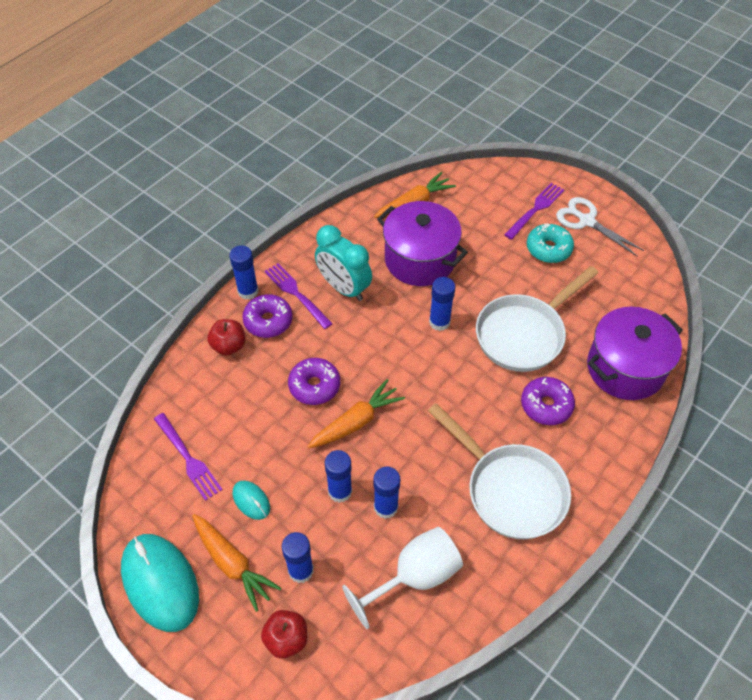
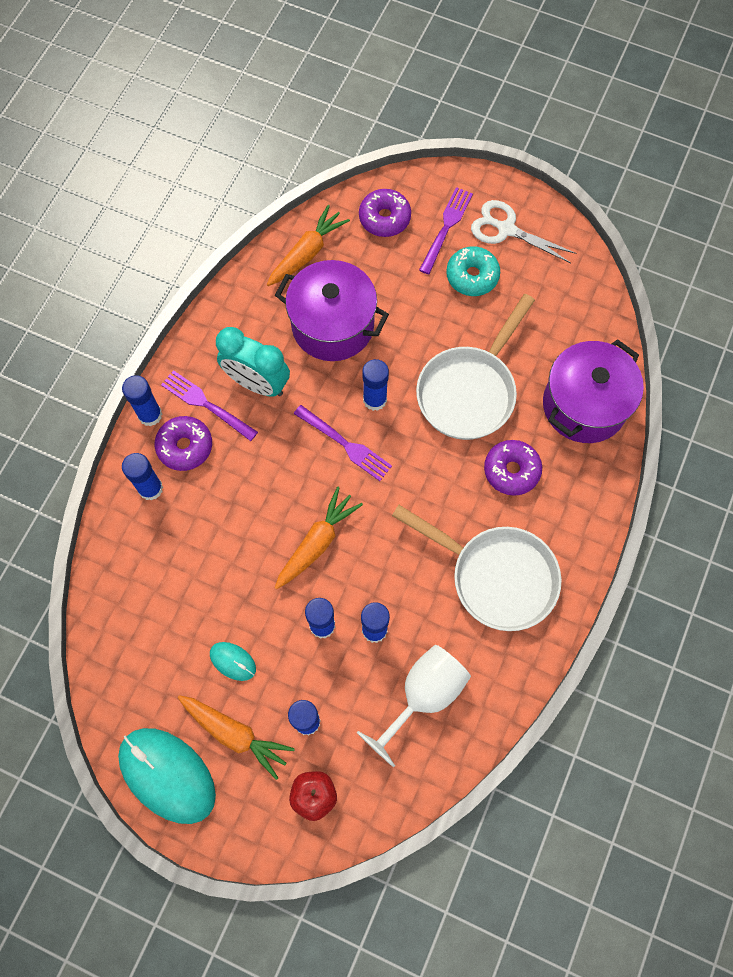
camera: 15 degrees left, 15 degrees up
purple fork [154,413,223,501] -> purple fork moved to [294,405,392,481]
red apple [207,319,245,355] -> blue glue stick [122,453,163,501]
purple donut [288,358,340,405] -> purple donut moved to [359,189,411,237]

